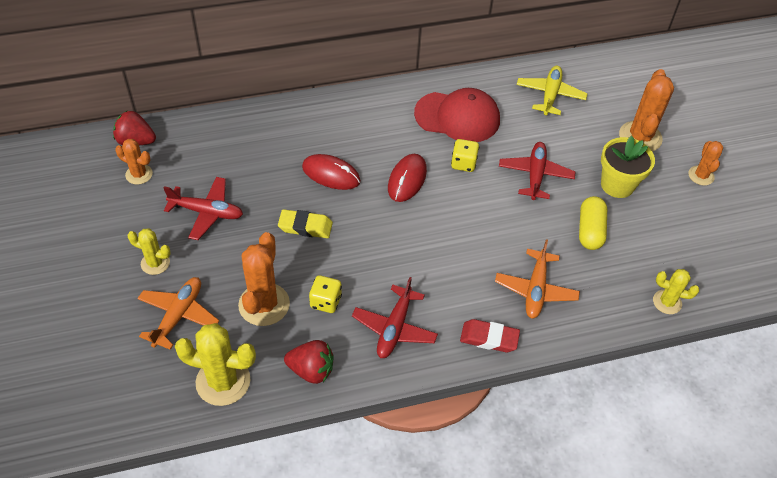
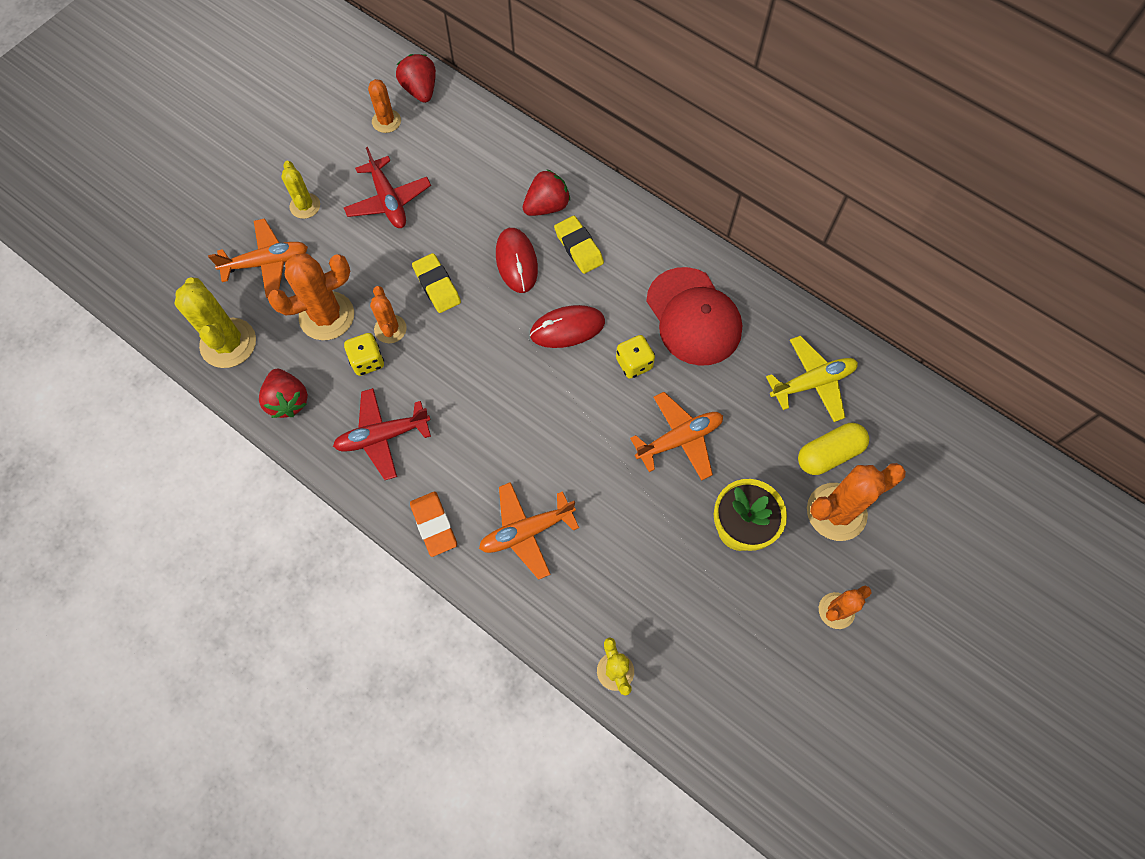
camera: 55 degrees right, 15 degrees up
red eraser [460,319,520,352] -> orange eraser [410,492,457,557]
red plane [499,142,575,200] -> orange plane [630,392,723,480]
yellow capsule [579,196,607,250] -> yellow capsule moved to [798,423,869,475]
none -> orange cactus [370,286,407,343]
none -> red strawberry [523,170,570,216]
none -> yellow eraser [554,216,604,274]

